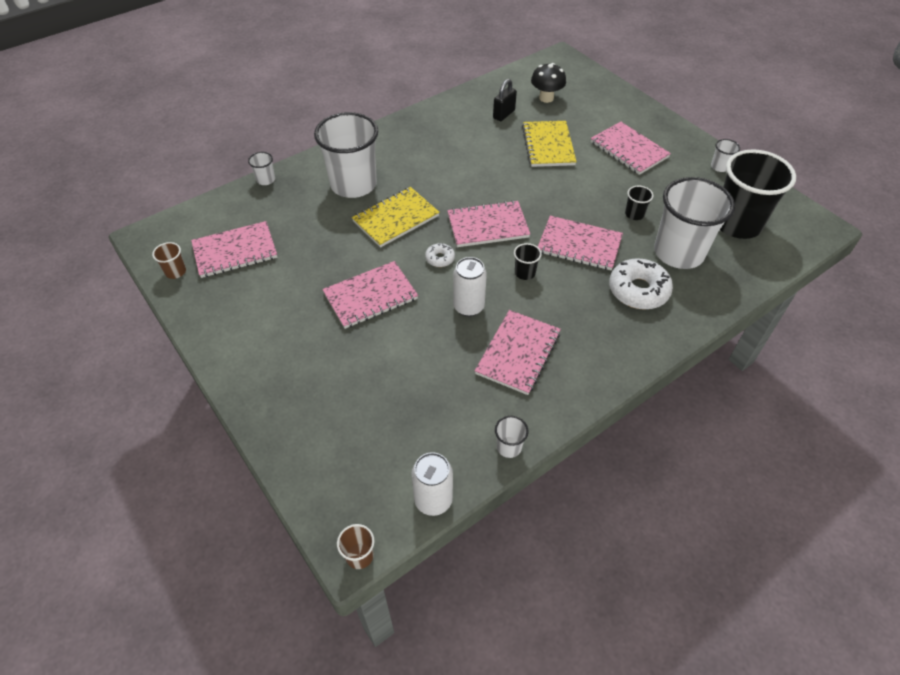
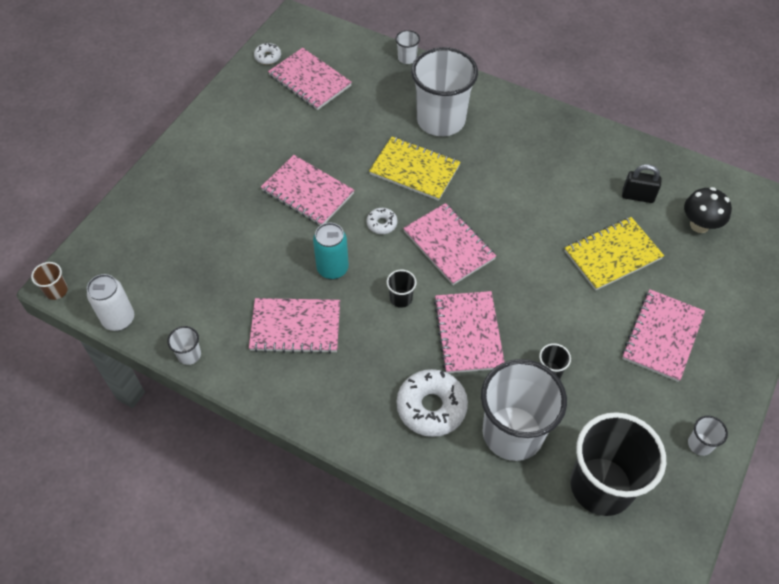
camera: 65 degrees right, 5 degrees up
brown cup [152,242,186,279] -> white donut [254,42,281,65]
white can [453,257,487,317] -> turquoise can [313,223,349,280]

